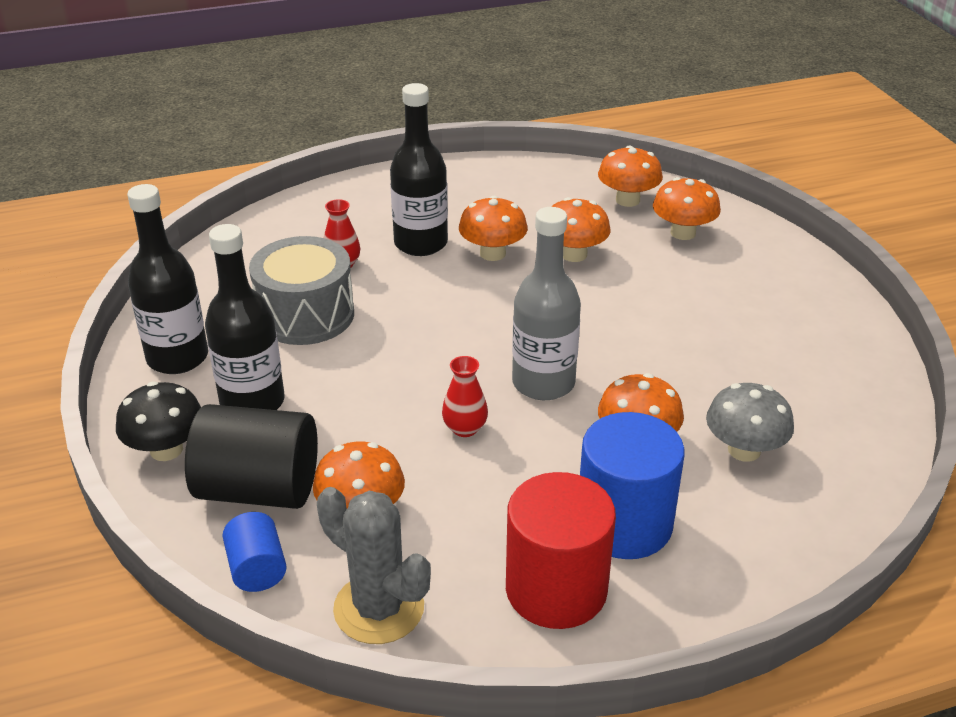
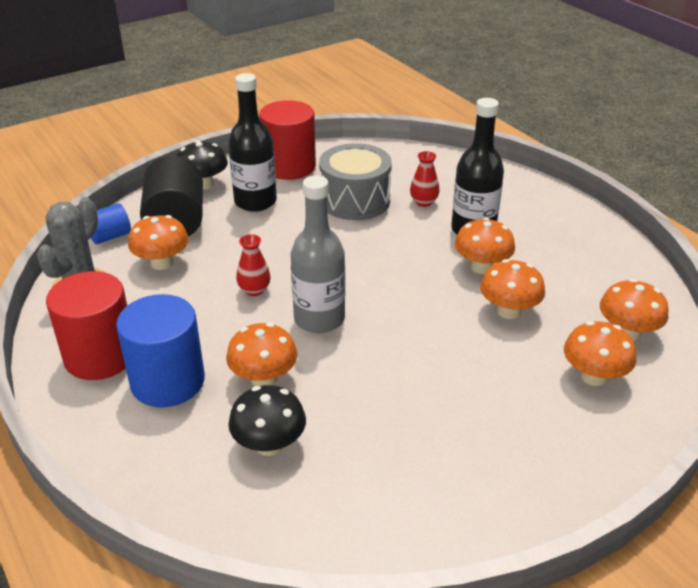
camera: 75 degrees right, 0 degrees up
black bottle [127,184,208,374] -> red cylinder [259,100,316,180]
grey mushroom [706,383,794,462] -> black mushroom [228,385,306,456]

